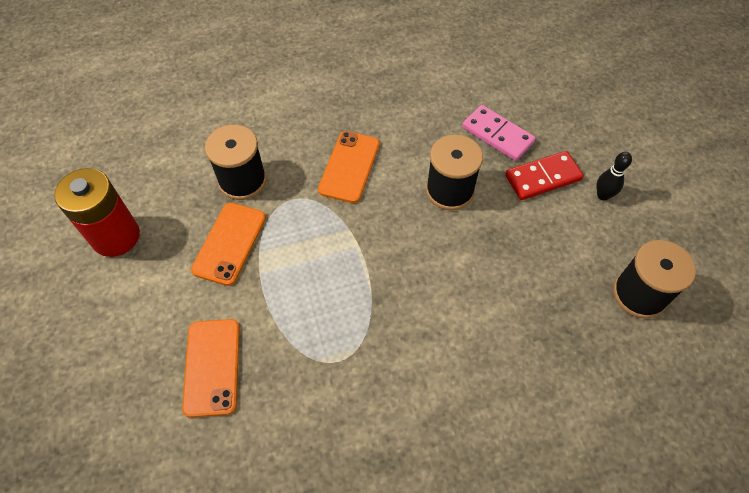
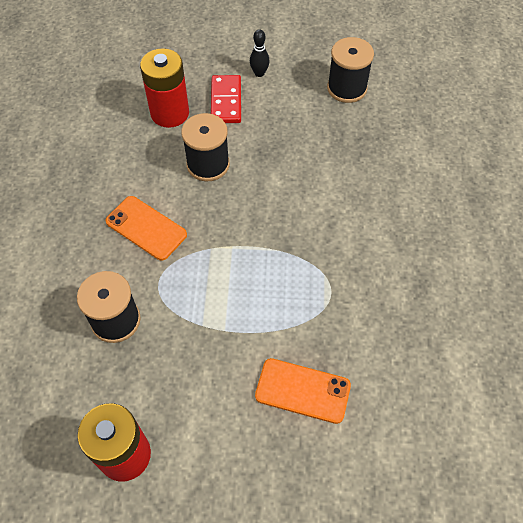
camera: 70 degrees left, 0 degrees up
orange phone [191,203,266,286] -> none
pink domino [462,105,536,161] -> red battery [140,48,189,128]

